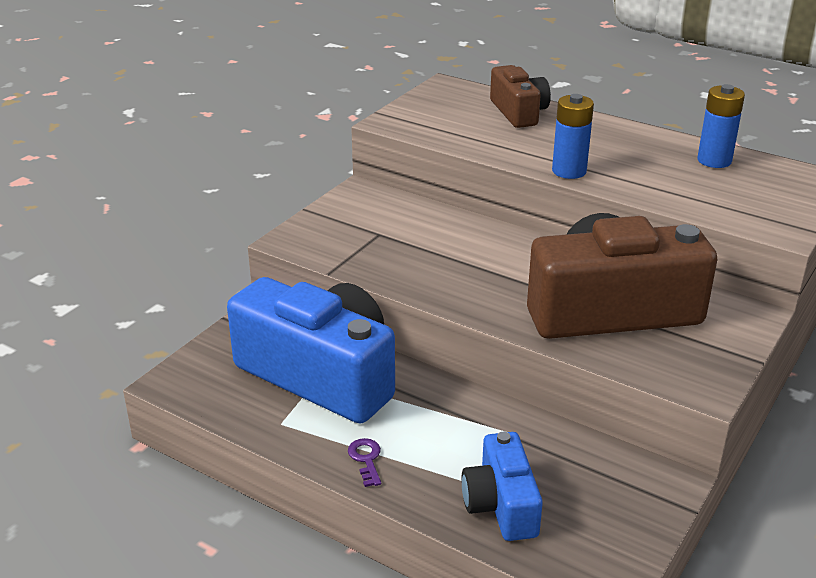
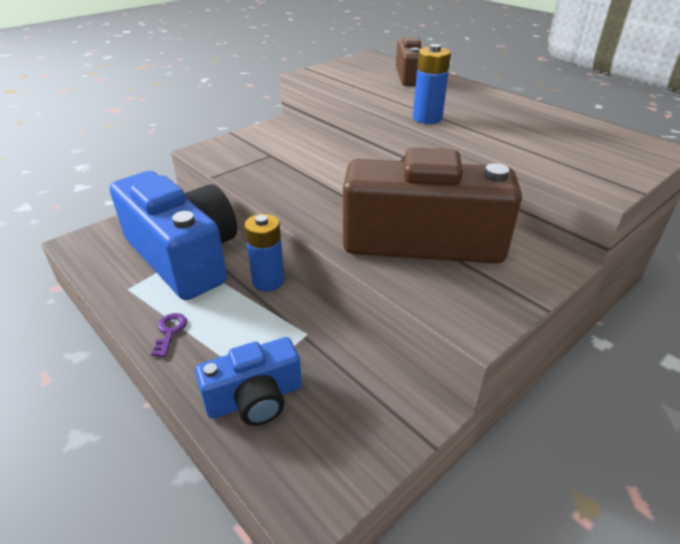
camera: 15 degrees right, 5 degrees up
blue camera [462,432,543,541] -> blue camera turned 120 degrees counterclockwise [195,337,302,426]
blue battery [698,84,745,168] -> blue battery moved to [244,214,284,291]

